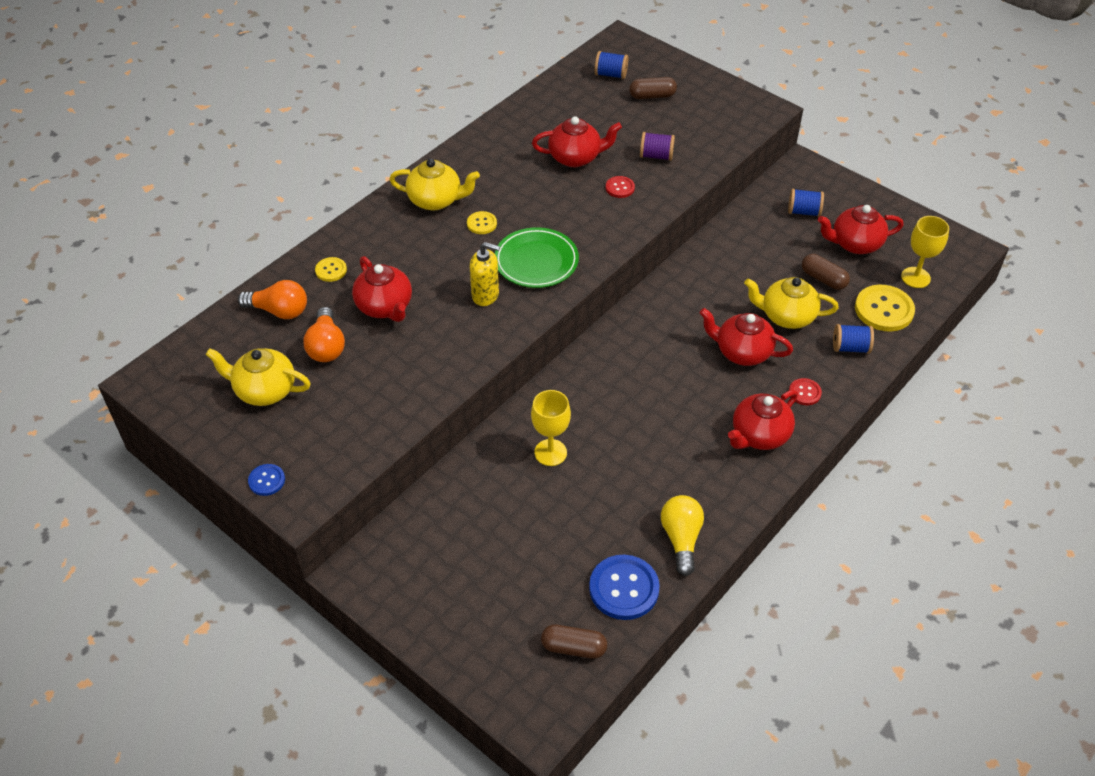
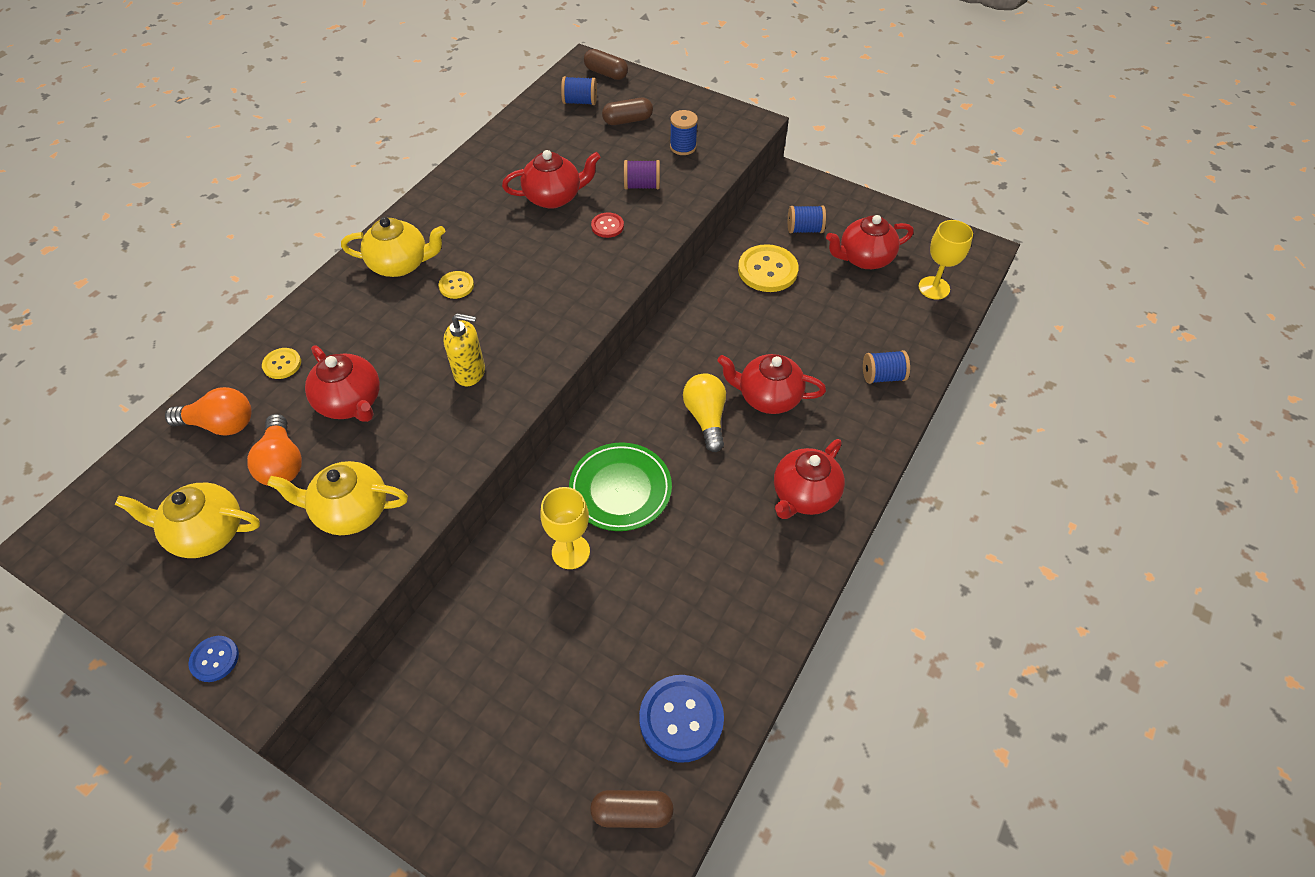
camera: 10 degrees left, 5 degrees up
green plate [495,227,579,288] -> green plate moved to [569,442,672,531]
yellow light bulb [661,495,704,576] -> yellow light bulb moved to [683,373,726,452]
yellow teapot [744,277,839,329] -> yellow teapot moved to [267,461,408,535]
red button [789,378,822,405] -> none
brown capsule [802,254,850,290] -> brown capsule moved to [584,49,628,80]
yellow button [855,285,915,331] -> yellow button moved to [738,244,799,292]
none -> blue spool [670,110,698,155]

